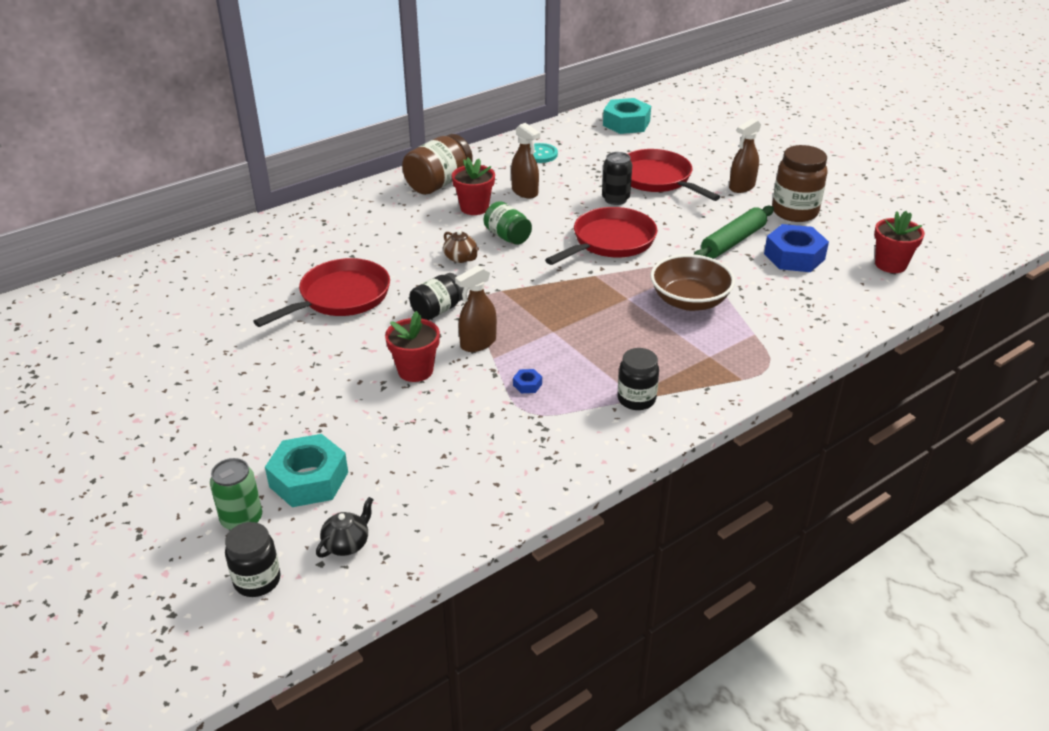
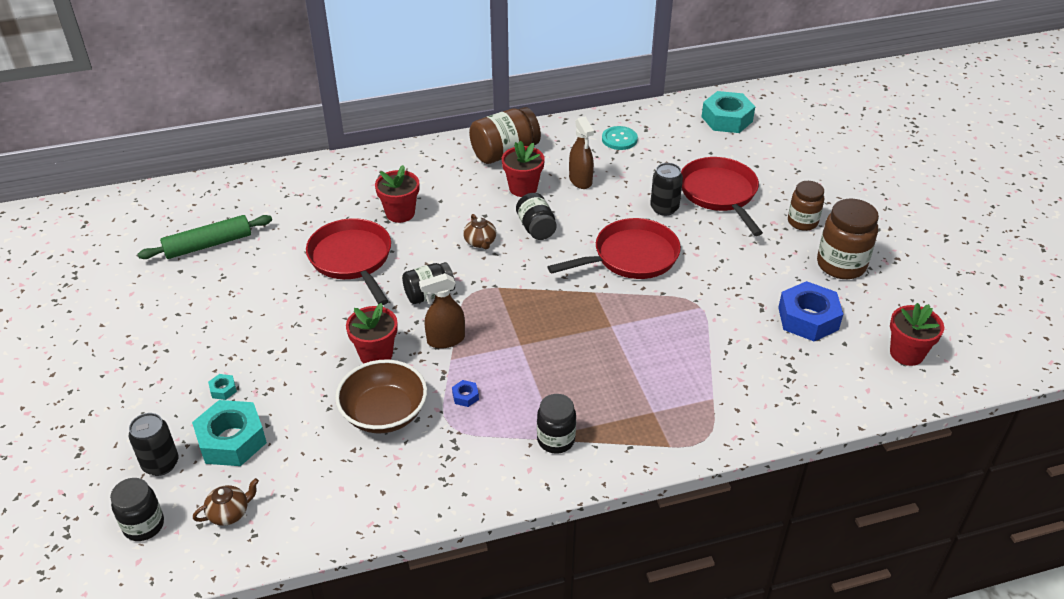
camera: 20 degrees right, 5 degrees up
green can [210,458,262,530] -> black can [129,413,178,476]
red pan [253,258,390,327] -> red pan turned 90 degrees counterclockwise [306,218,391,305]
black teapot [316,497,374,558] -> brown teapot [193,478,259,526]
green jar [484,201,532,245] -> black jar [516,193,557,240]
brown bowl [650,254,735,311] -> brown bowl moved to [335,360,427,433]
green rolling pin [694,206,774,258] -> green rolling pin moved to [138,215,272,259]
brown spray bottle [729,118,761,193] -> brown jar [788,181,824,231]
none -> turquoise nut [208,374,237,400]
none -> red flower pot [375,165,419,223]

